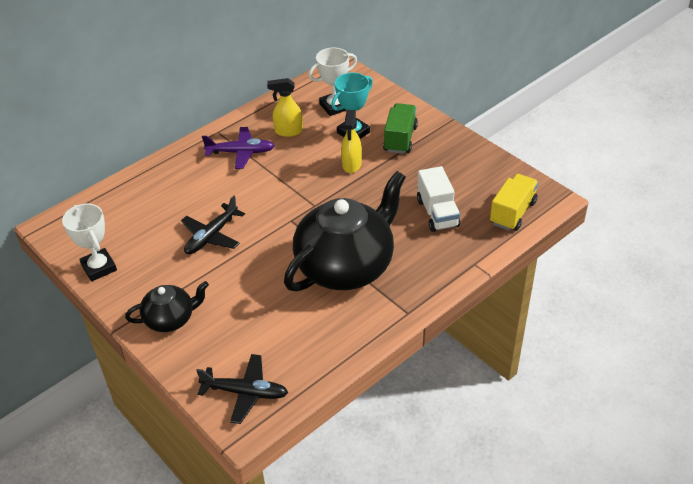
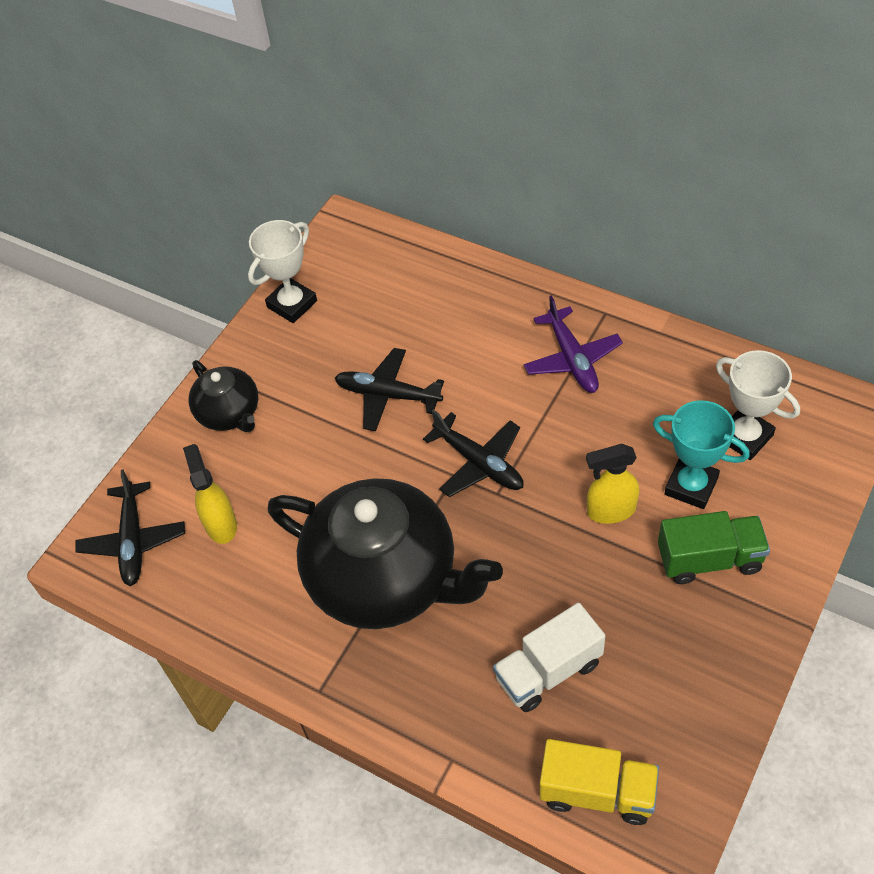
camera: 75 degrees right, 10 degrees up
yellow spray bottle [267,78,303,137] -> yellow spray bottle moved to [183,444,237,544]
none -> black plane [423,410,524,497]

